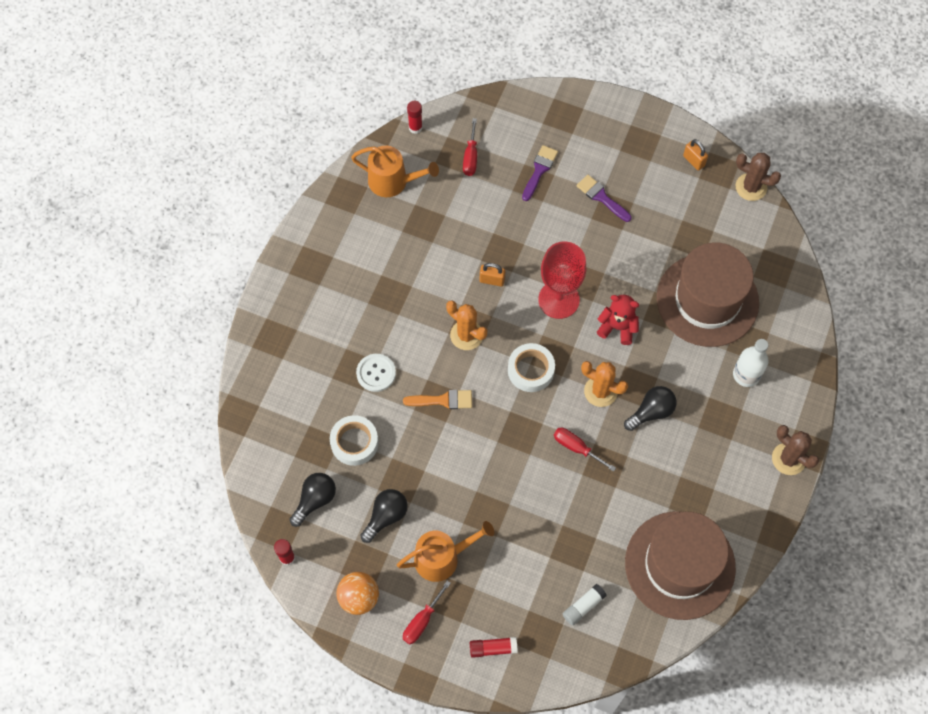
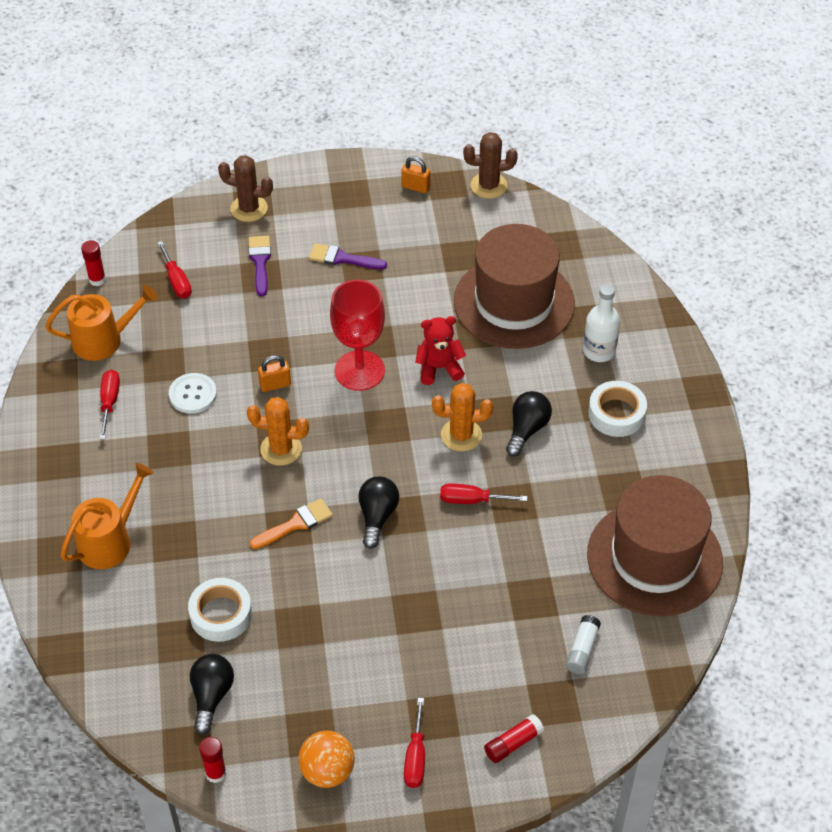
camera: 30 degrees left, 15 degrees down
white button [356,354,396,392] -> white button moved to [169,373,217,414]
black light bulb [360,489,407,543] -> black light bulb moved to [358,476,399,549]
orange watering can [397,521,494,582] -> orange watering can moved to [60,463,154,569]
white tape [508,343,555,392] -> white tape moved to [588,381,647,437]
brown cactus [772,425,819,475] -> brown cactus moved to [218,155,273,222]
none -> red screwdriver [99,370,120,439]

